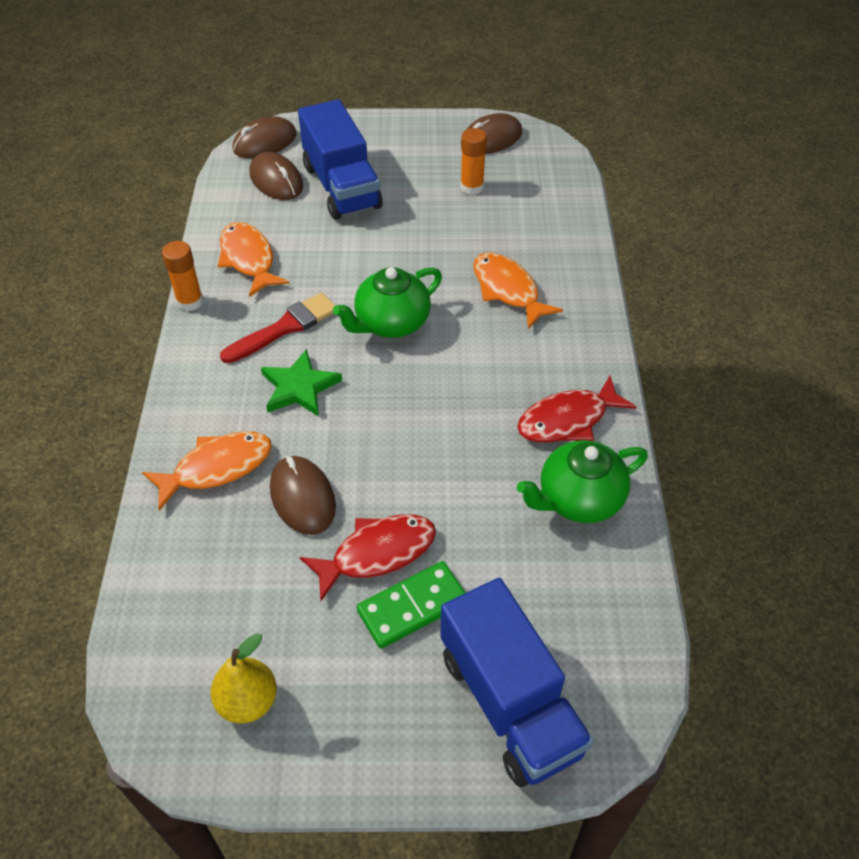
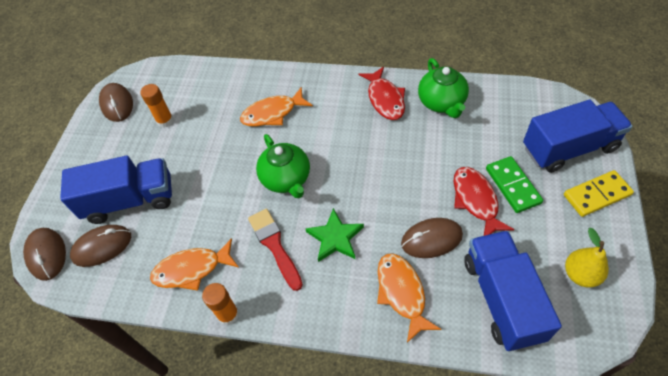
camera: 75 degrees left, 5 degrees up
none -> blue truck [464,231,562,351]
none -> yellow domino [564,170,634,217]

